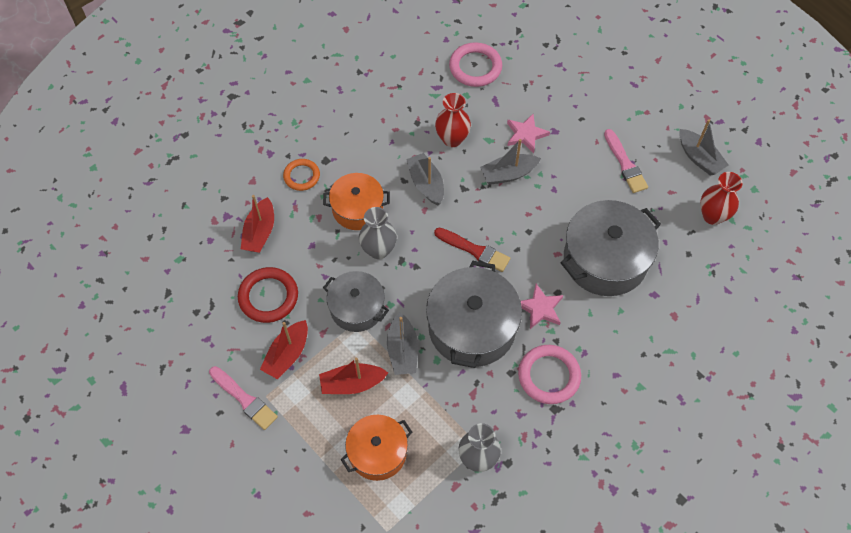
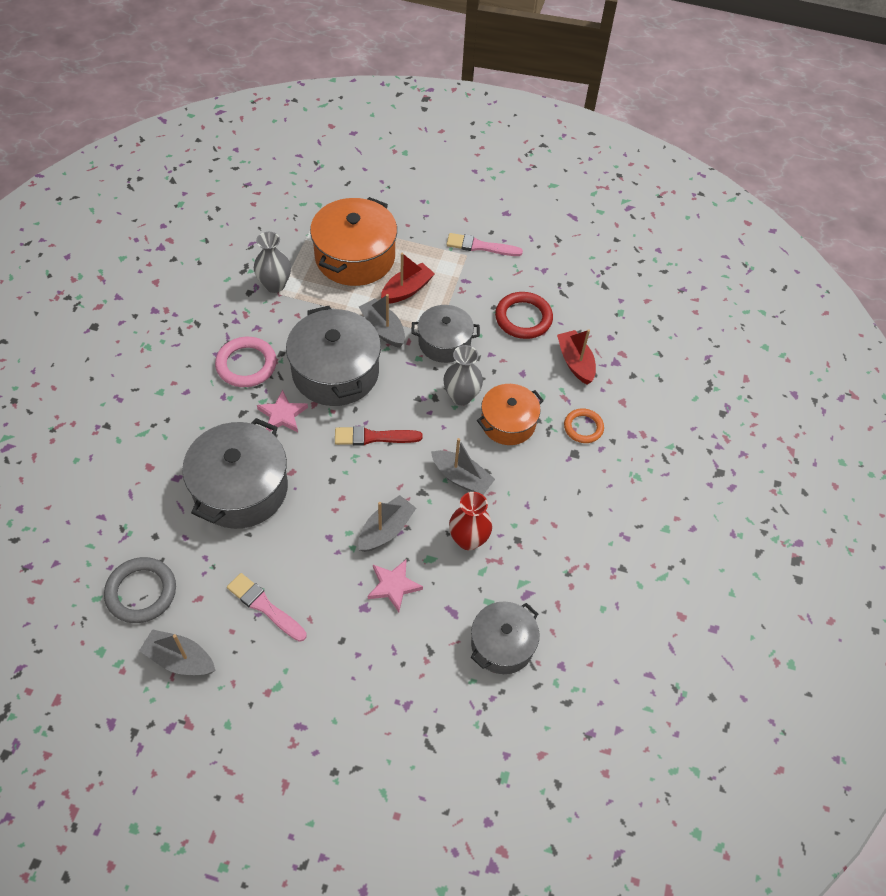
camera: 145 degrees right, 5 degrees down
red boat [260,320,308,379] -> none
orange pot [341,415,412,481] -> orange pot [310,197,397,286], size x1.61
pink ring [449,42,502,87] -> grey pot [471,602,539,674]
red vase [700,172,743,225] -> grey ring [104,557,176,623]

